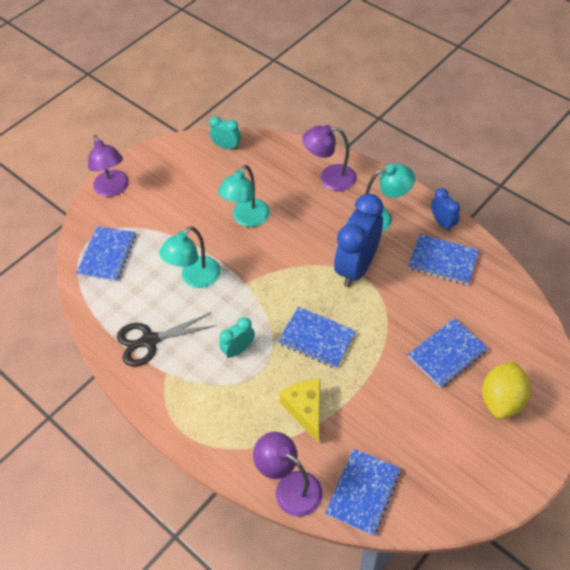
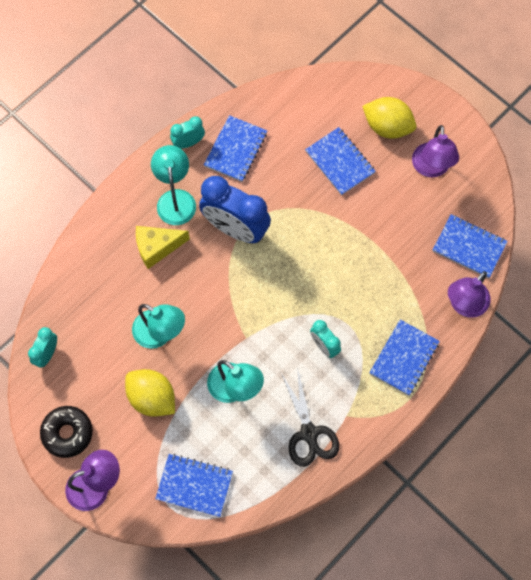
camera: 90 degrees left, 15 degrees up
blue notebook [278,307,356,369] -> blue notebook moved to [369,319,440,396]
yellow cheese [279,379,321,443] -> yellow cheese moved to [136,226,190,269]
purple lamp [302,125,357,191] -> purple lamp moved to [412,125,459,177]
blue clock [431,188,460,232] -> turquoise clock [170,116,205,149]
none -> black donut [40,406,93,458]
none -> yellow lemon [125,369,175,417]

